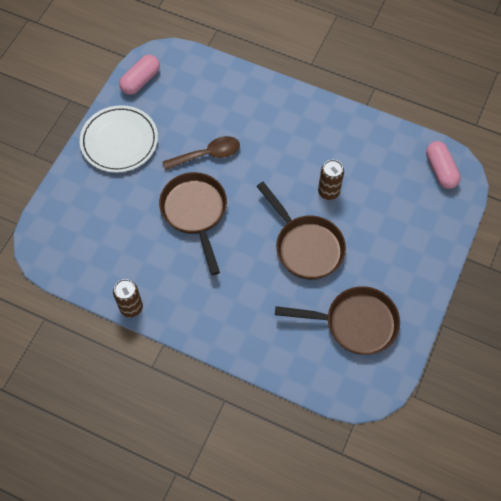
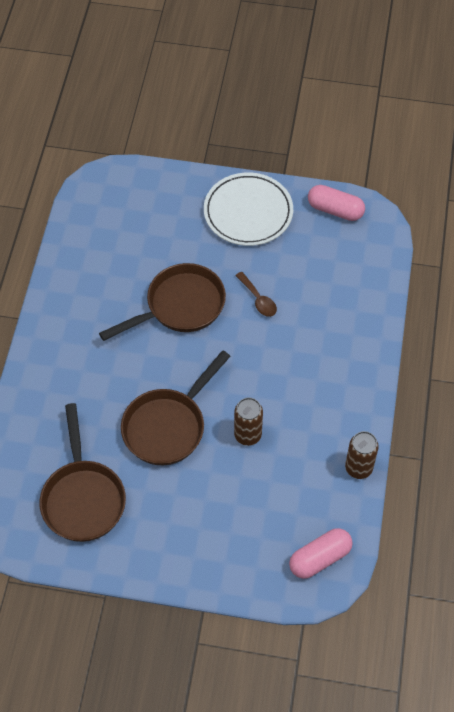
camera: 75 degrees right, 5 degrees down
brown can [113,279,143,318] -> brown can moved to [345,431,379,479]
brown spoon [162,136,240,171] -> brown spoon [235,272,277,317], size x0.66

